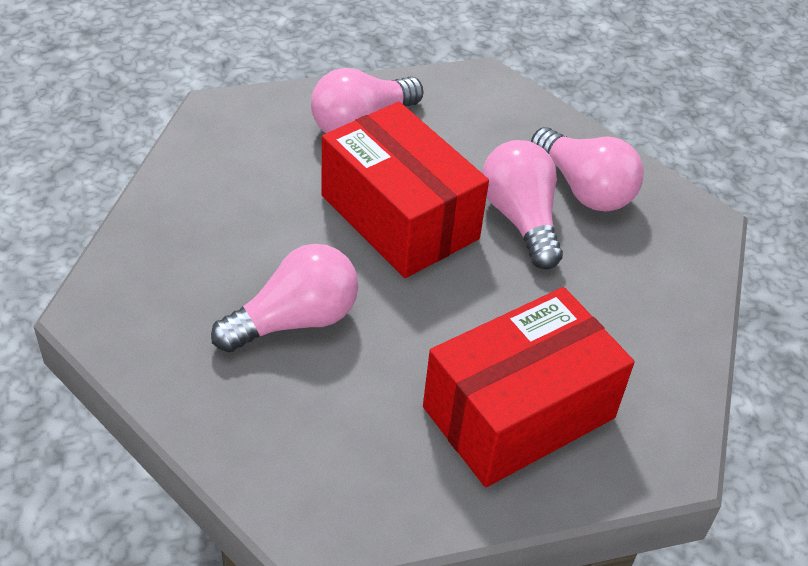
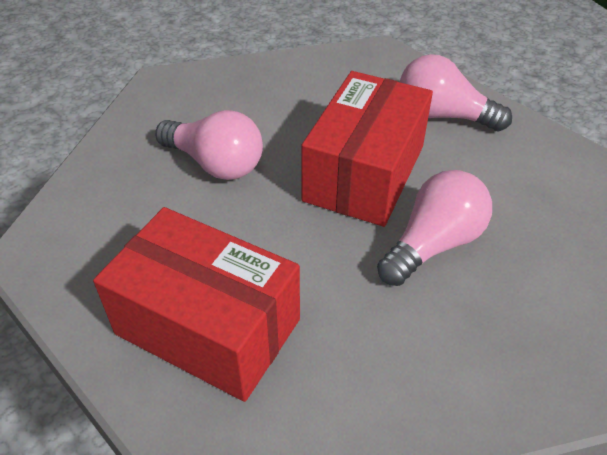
camera: 65 degrees right, 0 degrees up
pink light bulb [531,127,644,212] -> none

